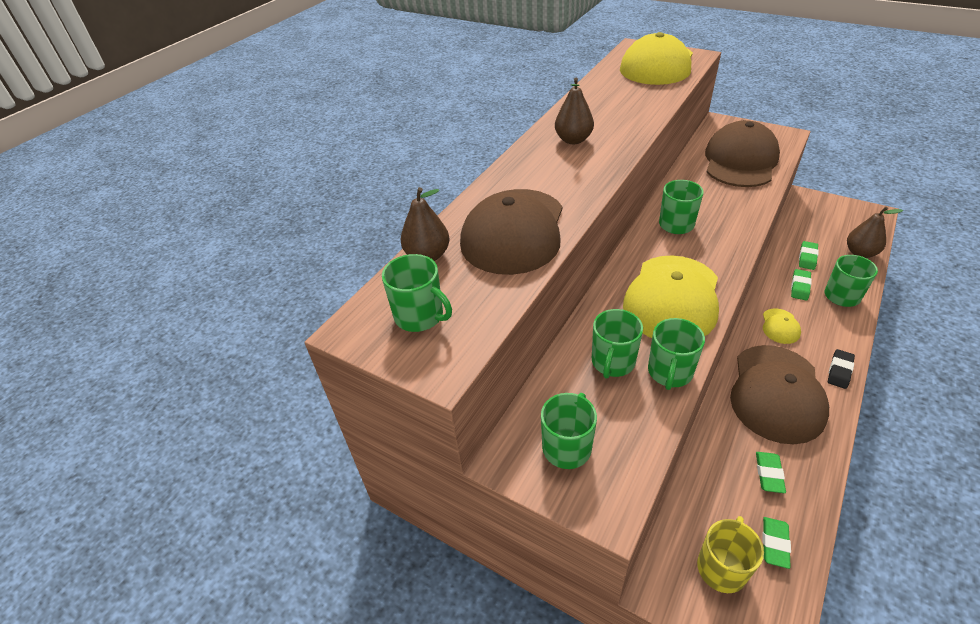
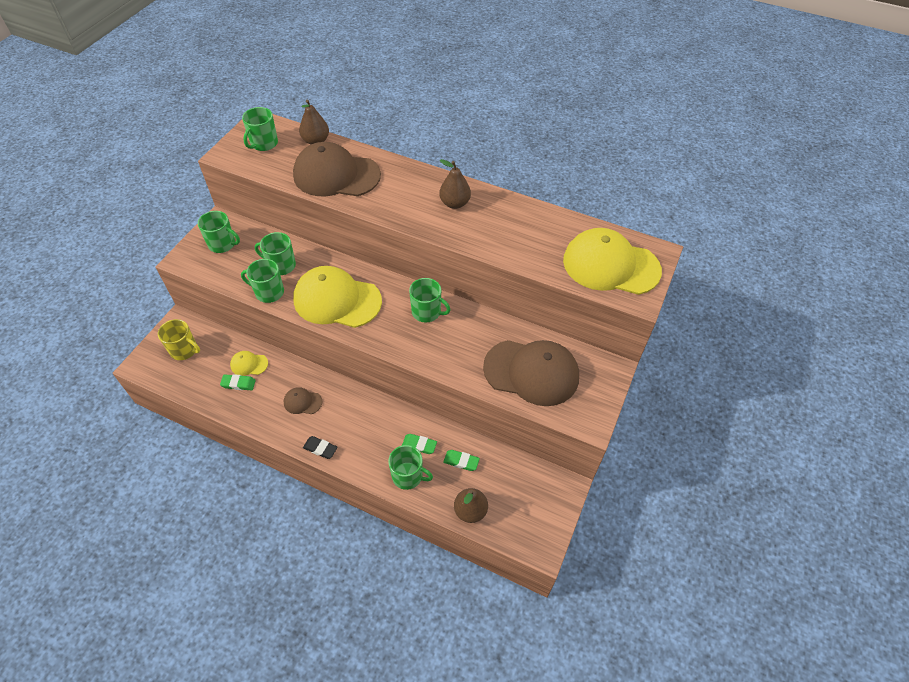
camera: 80 degrees right, 10 degrees up
brown cap [730,345,829,444] -> brown cap [284,387,322,414], size x0.44
yellow cap [763,308,801,344] -> yellow cap moved to [230,351,268,376]
green eraser [763,517,791,569] -> none

